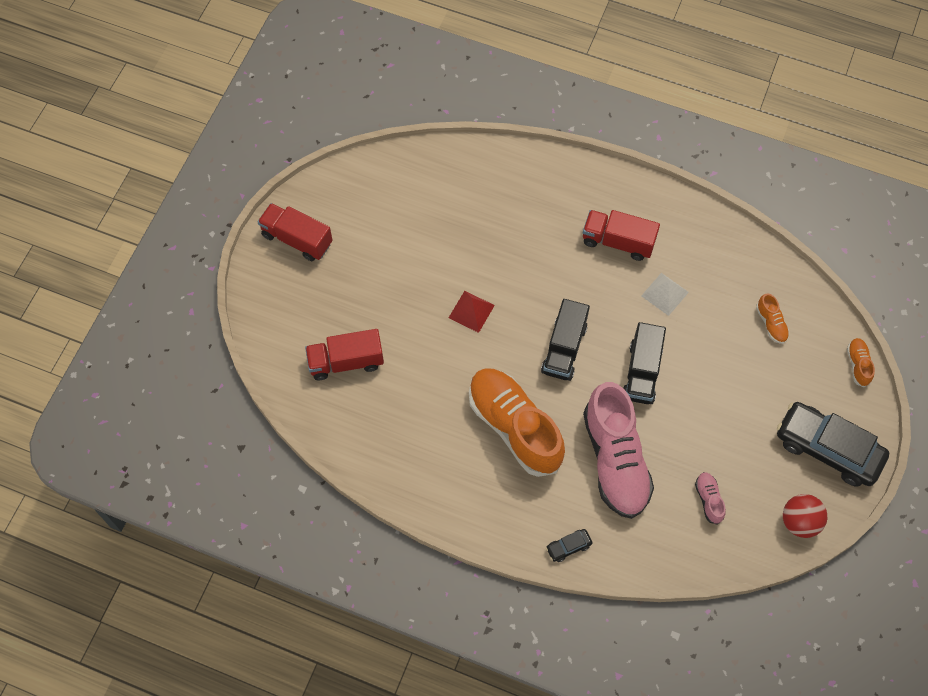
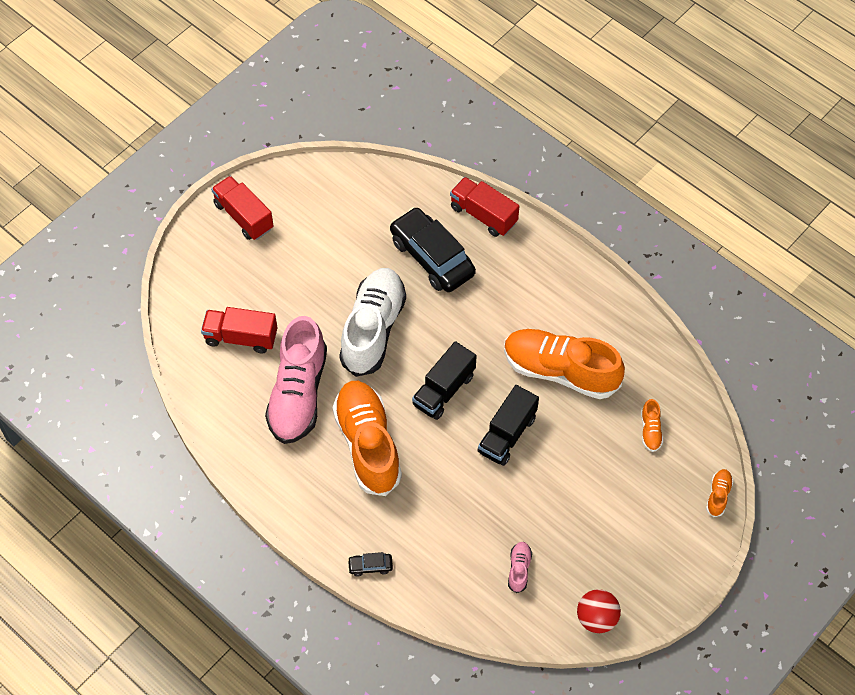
camera: 20 degrees right, 5 degrees down
red pyramid [449,291,495,333] -> white shoe [339,268,406,377]
red truck [583,210,660,261] -> red truck moved to [450,177,519,237]
pink shoe [583,382,654,519] -> pink shoe moved to [265,316,327,444]
white pyramid [641,273,689,316] -> orange shoe [504,329,625,399]
black car [777,402,889,487] -> black car moved to [390,207,476,292]

